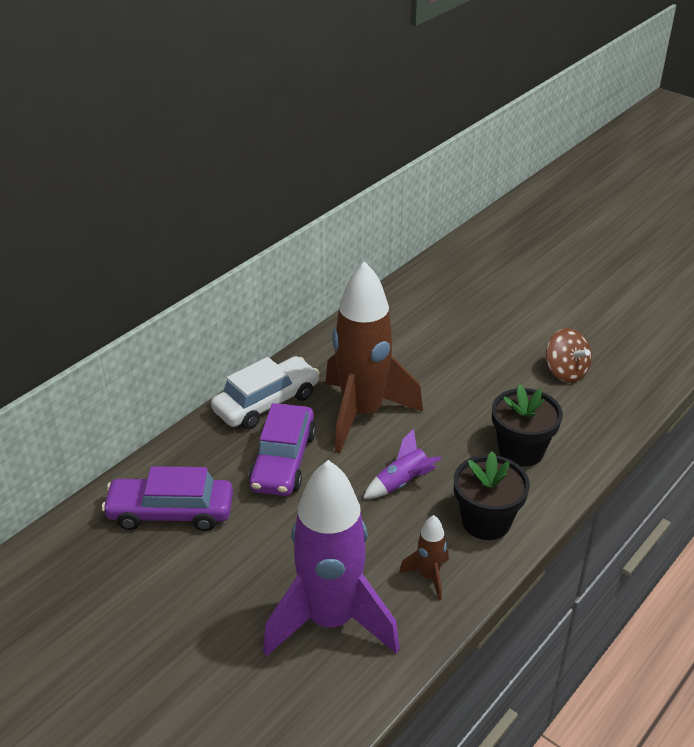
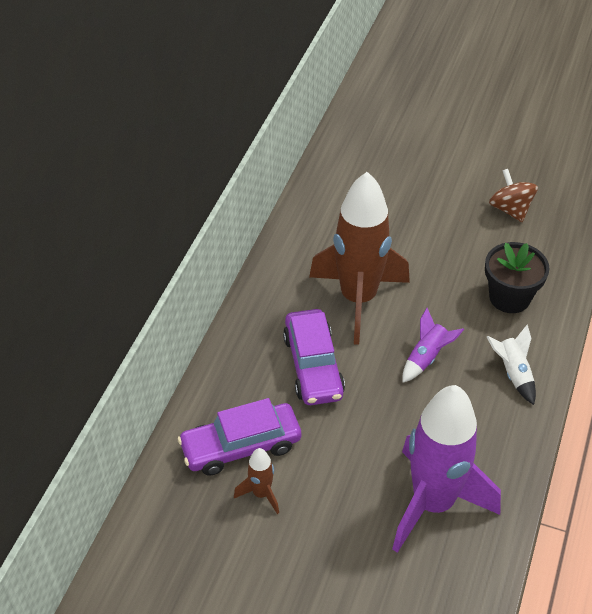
camera: 20 degrees left, 10 degrees up
white car [211,356,320,429] -> none
brown rocket [399,515,449,600] -> brown rocket moved to [234,448,279,514]
black flower pot [454,451,530,540] -> white rocket [487,325,536,405]
brown spinning top [546,328,592,383] -> brown spinning top turned 150 degrees counterclockwise [489,169,538,222]

